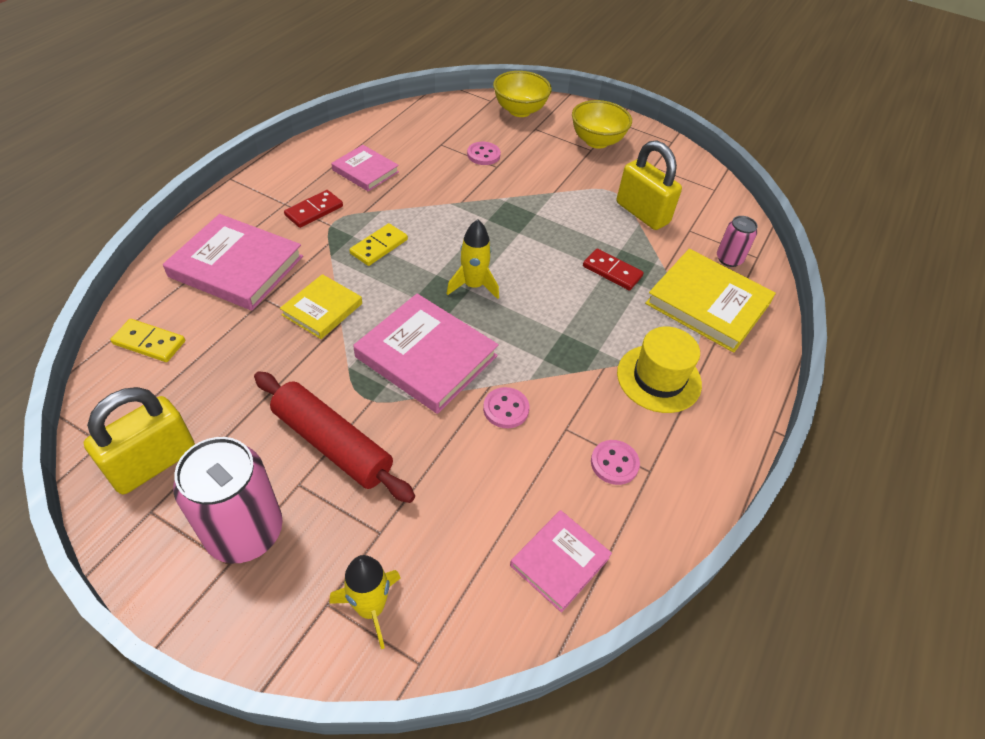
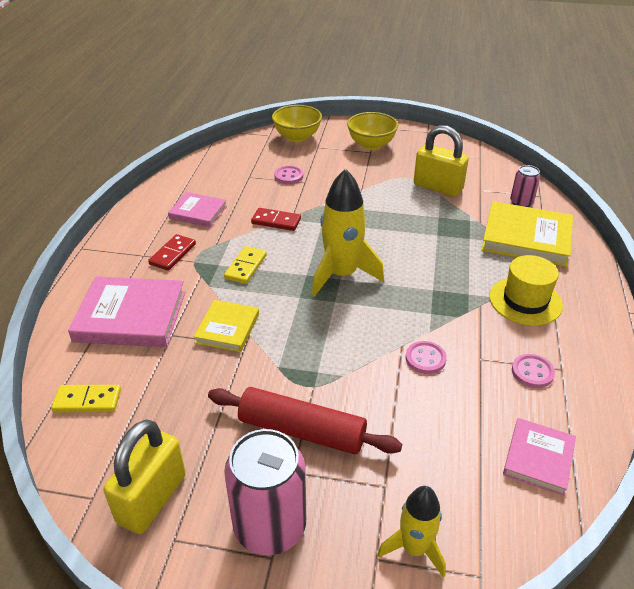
camera: 15 degrees left, 10 degrees down
pink book [353,294,499,414] -> none
yellow rocket [447,219,499,299] -> yellow rocket [312,169,384,297], size x1.63
red domino [583,248,644,291] -> red domino moved to [251,208,301,231]

